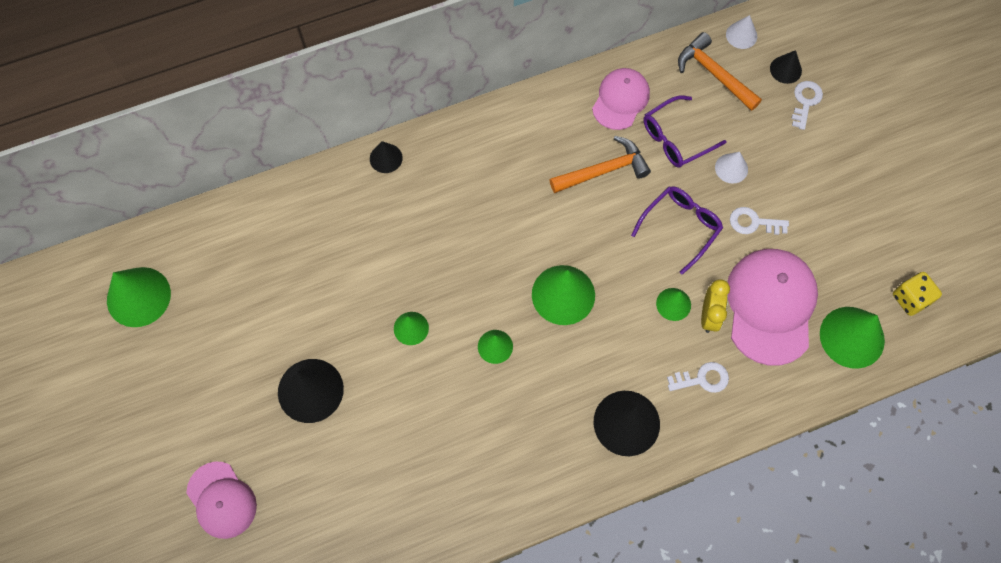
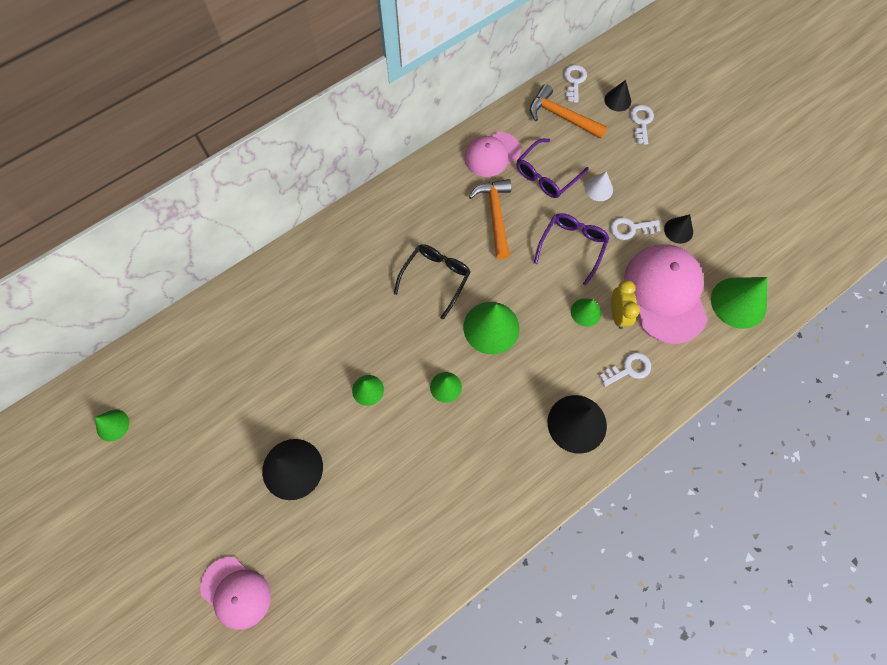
camera: 15 degrees left, 0 degrees up
green cone [107,267,171,327] -> green cone [95,409,129,442], size x0.55
black cone [370,141,403,173] -> black cone moved to [664,214,693,244]
orange hammer [549,136,651,193] -> orange hammer turned 60 degrees counterclockwise [469,179,511,259]
pink cap [592,68,650,130] -> pink cap turned 135 degrees counterclockwise [465,132,521,177]
white cone [726,15,757,49] -> white key [564,65,587,103]
yellow dice [893,272,942,316] -> none
none -> black glasses [394,244,471,320]

